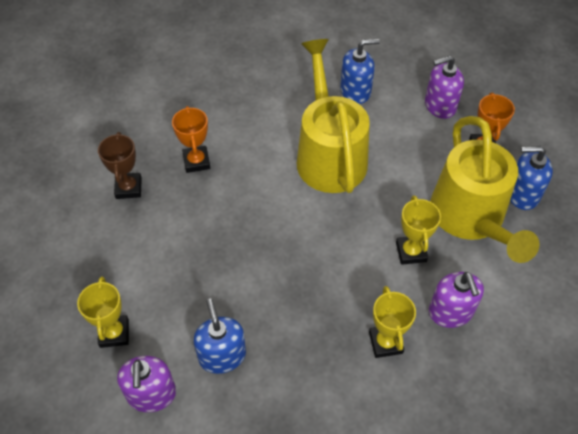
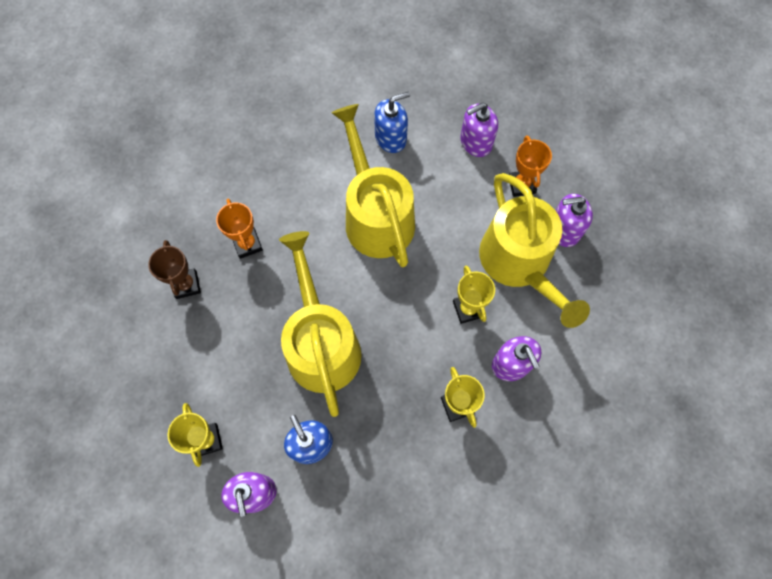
camera: 10 degrees left, 15 degrees up
blue soap dispenser [510,146,553,210] -> purple soap dispenser [556,194,593,247]
none -> yellow watering can [279,231,362,417]

